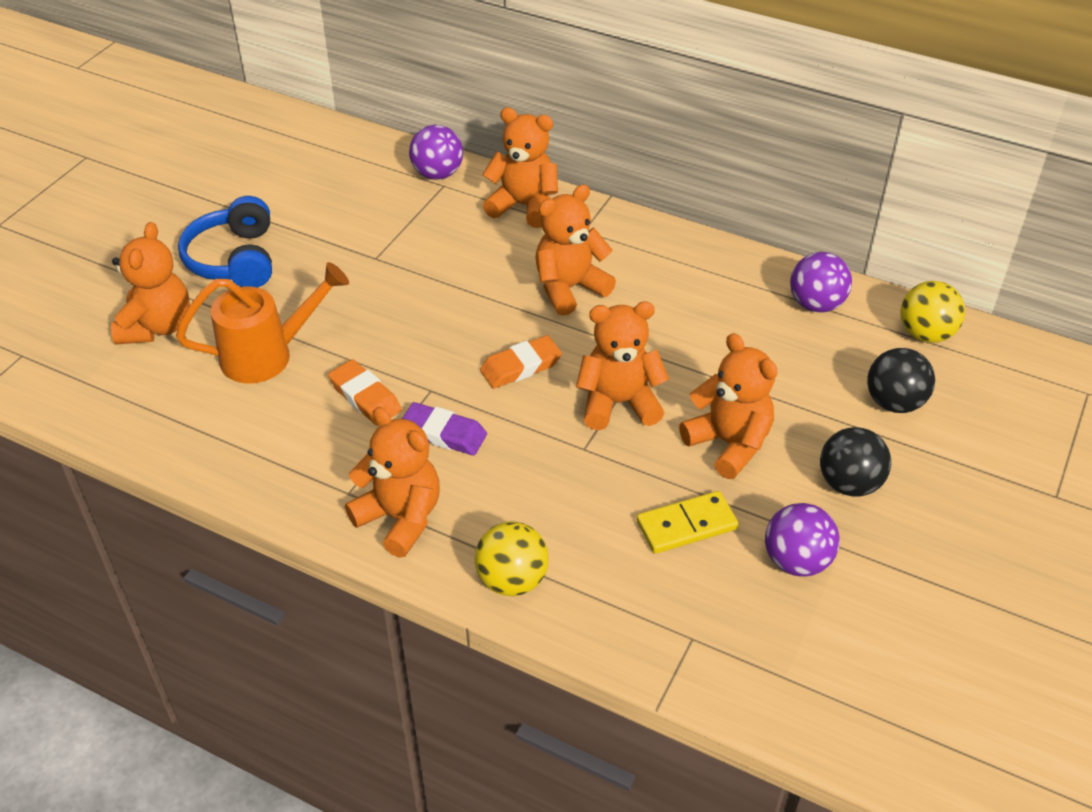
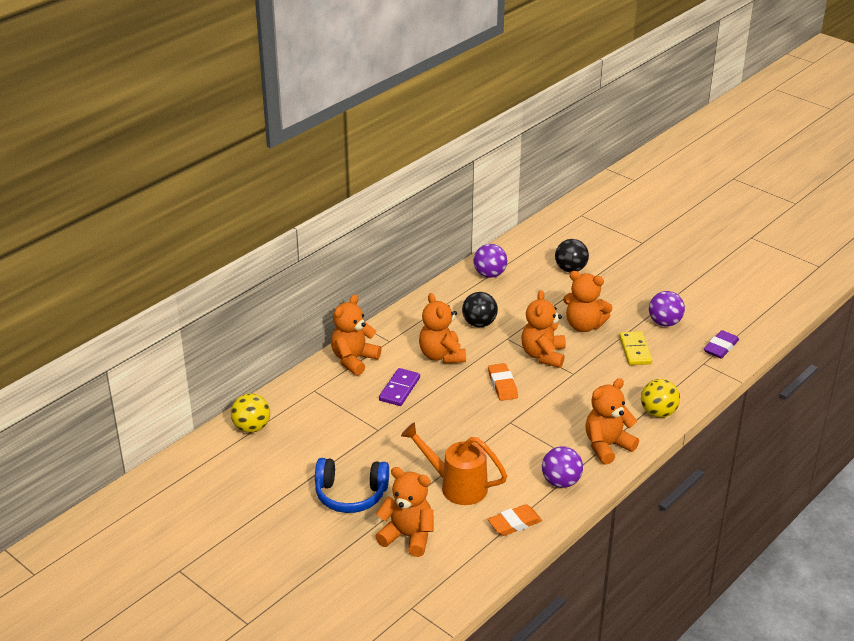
camera: 75 degrees left, 10 degrees down
orange watering can [176,262,349,383] -> orange watering can turned 60 degrees counterclockwise [401,422,507,505]
orange eraser [328,359,402,425] -> orange eraser moved to [487,504,542,536]
purple eraser [402,402,487,455] -> purple eraser moved to [704,330,739,358]
purple ball [409,125,463,180] -> purple ball moved to [542,446,583,488]
orange teddy bear [679,333,778,479] -> orange teddy bear turned 135 degrees counterclockwise [563,271,613,332]
black ball [820,427,891,497] -> black ball moved to [462,292,498,327]
yellow ball [900,281,965,343] -> yellow ball moved to [231,393,270,433]
none -> purple domino [379,368,420,406]

